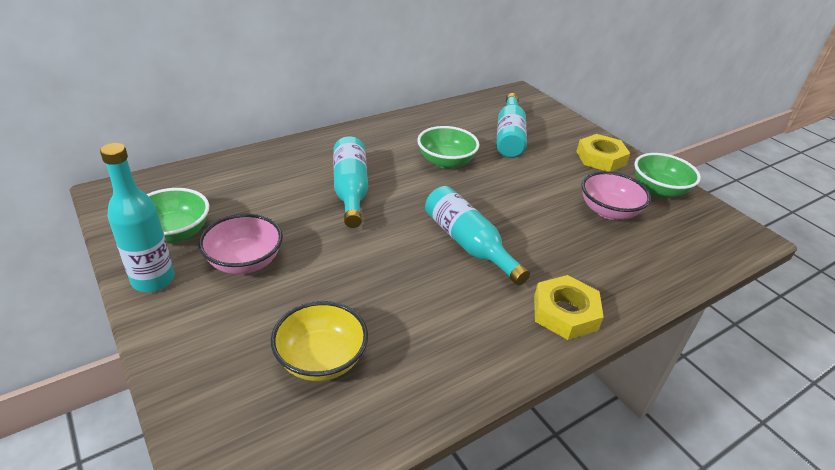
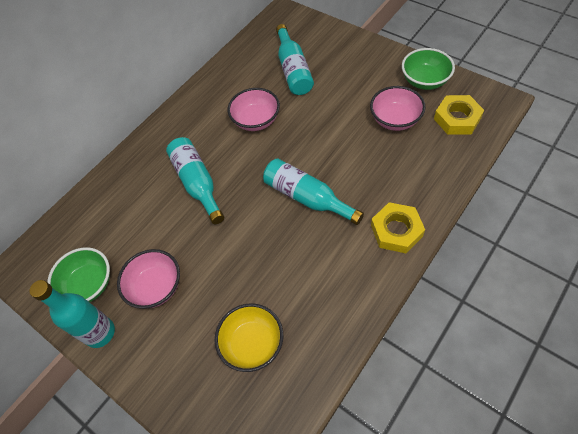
camera: 10 degrees left, 20 degrees up
green bowl [417,126,479,169] -> pink bowl [228,88,280,131]
yellow nut [576,134,631,172] -> yellow nut moved to [434,95,484,135]

